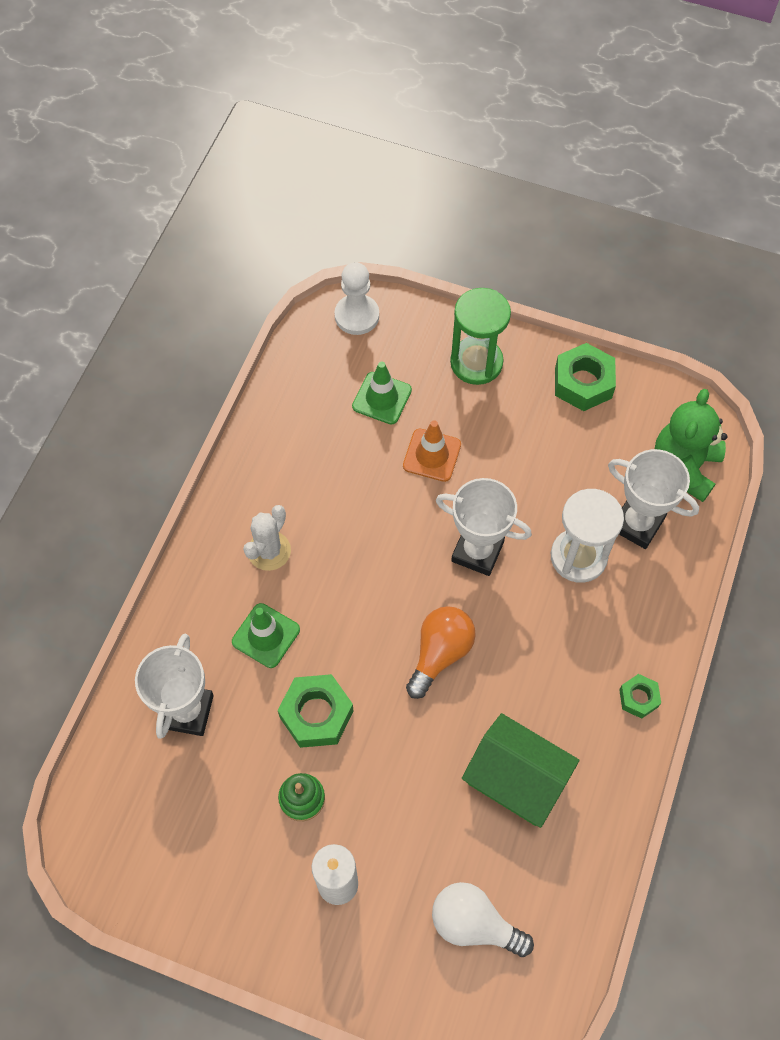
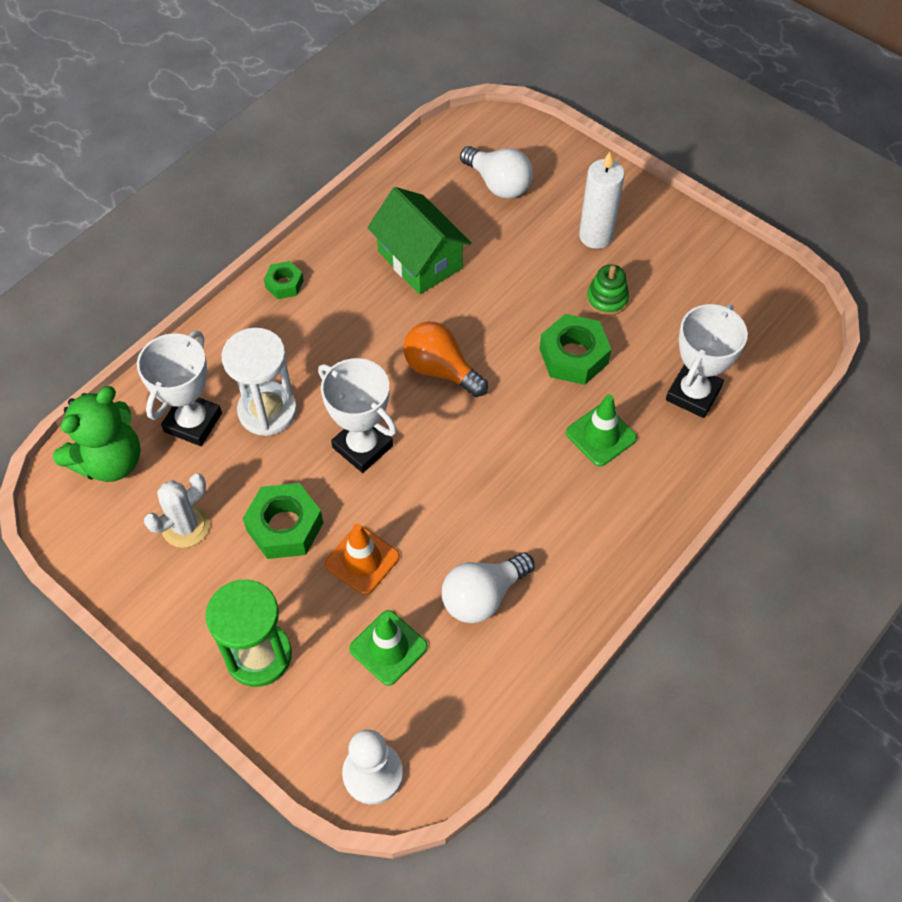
camera: 160 degrees left, 5 degrees down
white cactus [243,505,291,571] -> white cactus moved to [144,474,210,548]
orange light bulb [406,606,476,699] -> orange light bulb turned 75 degrees clockwise [403,322,488,397]
green nut [555,343,616,411] -> green nut moved to [243,483,323,559]
white trophy [608,449,699,549] -> white trophy turned 60 degrees clockwise [137,331,222,446]
none -> white light bulb [442,552,535,623]

